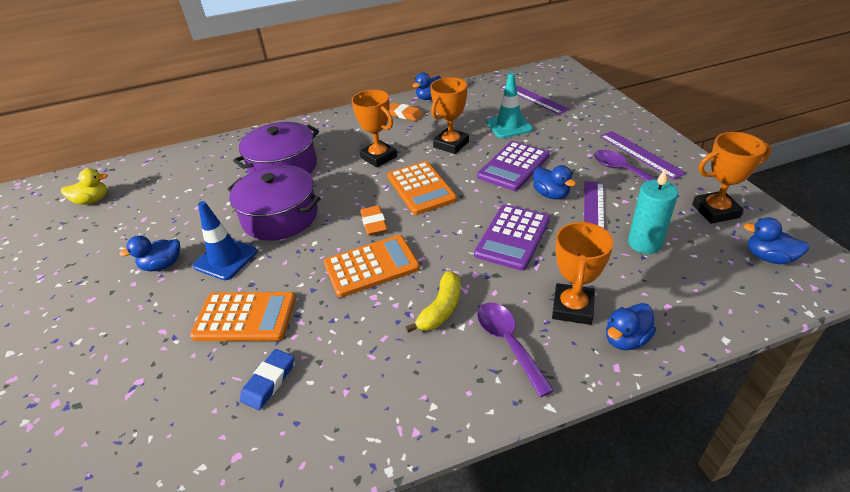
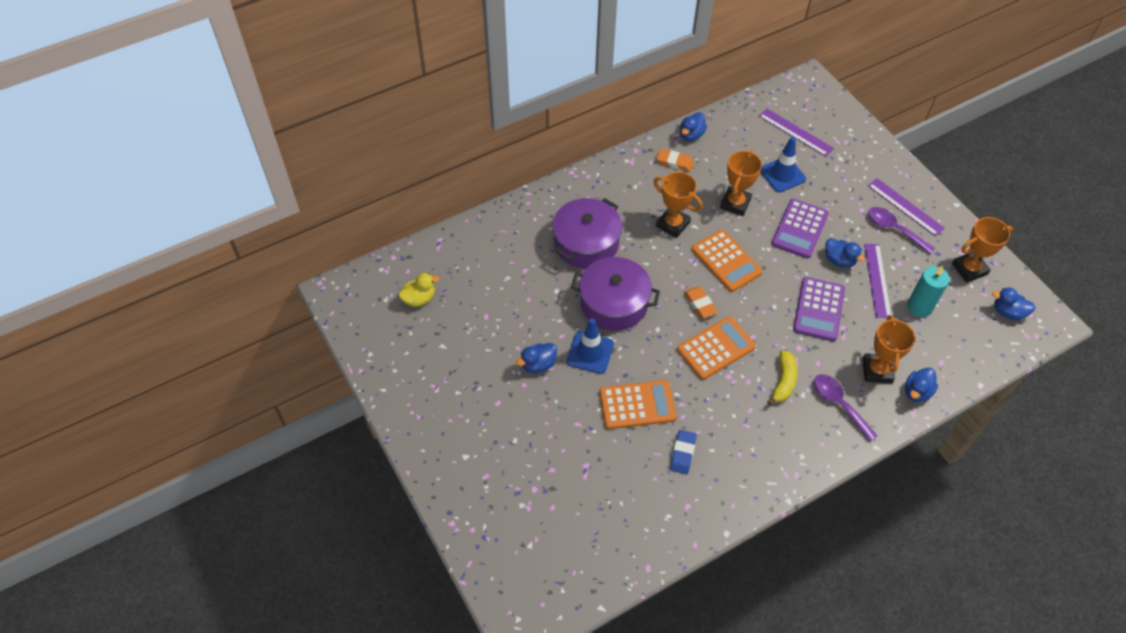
camera: 15 degrees left, 15 degrees up
turquoise traffic cone [486,73,533,138] -> blue traffic cone [760,137,806,192]

